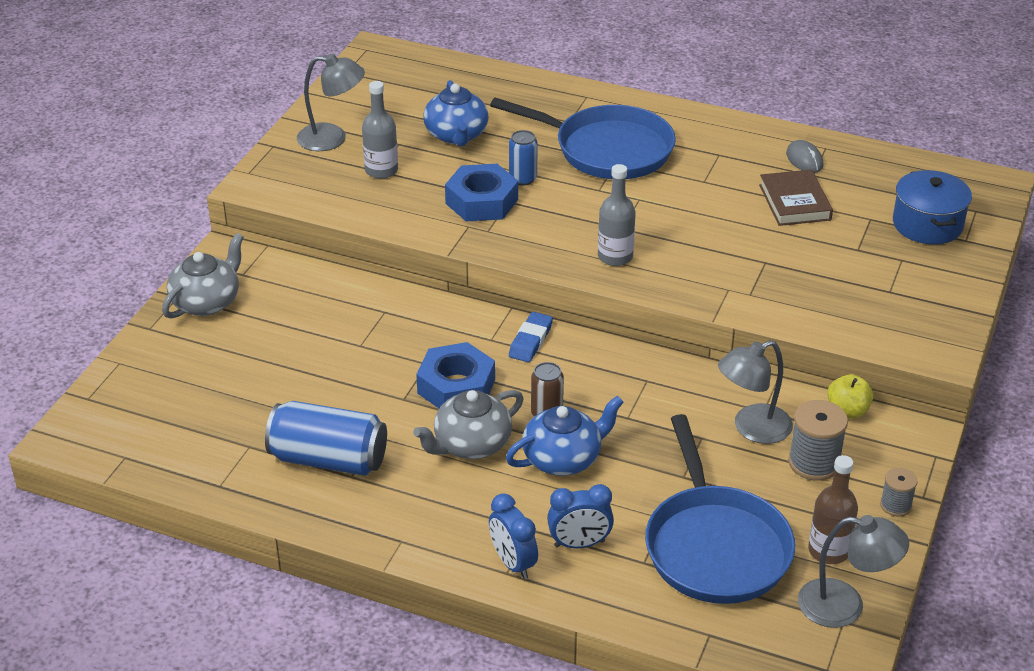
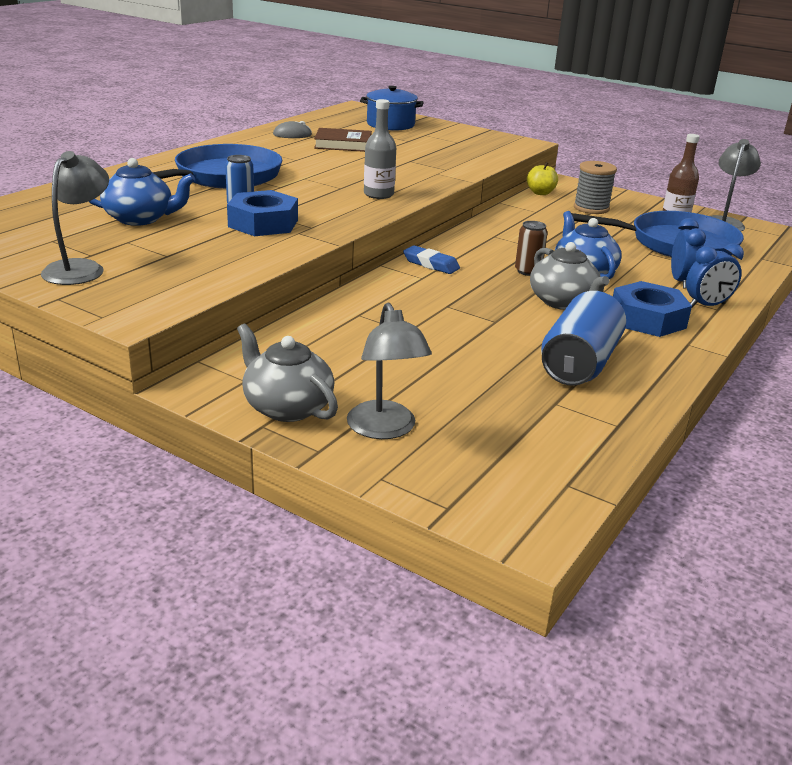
camera: 80 degrees left, 10 degrees down
grey bottle [362,81,398,179] -> none
blue nut [416,342,495,408] -> blue nut moved to [613,281,692,337]
grey lamp [718,340,793,444] -> grey lamp moved to [347,303,432,439]
grey spool [880,468,918,516] -> none

